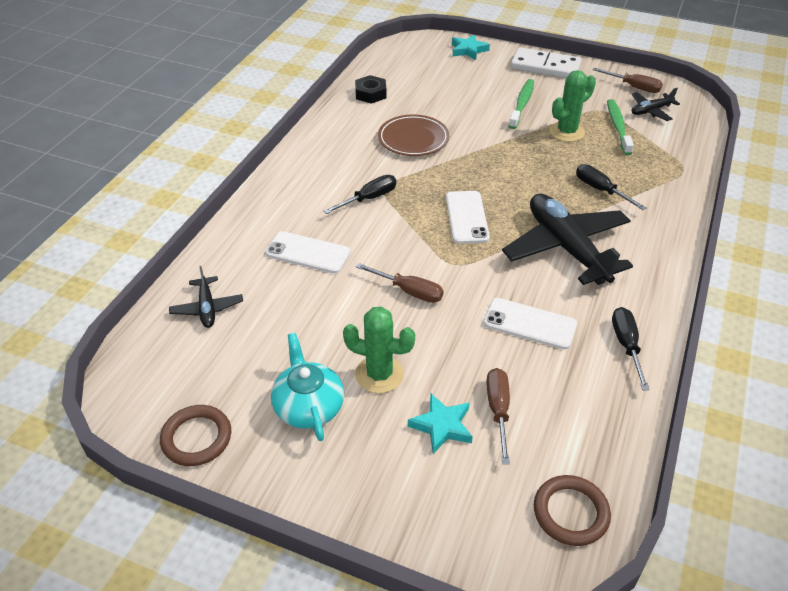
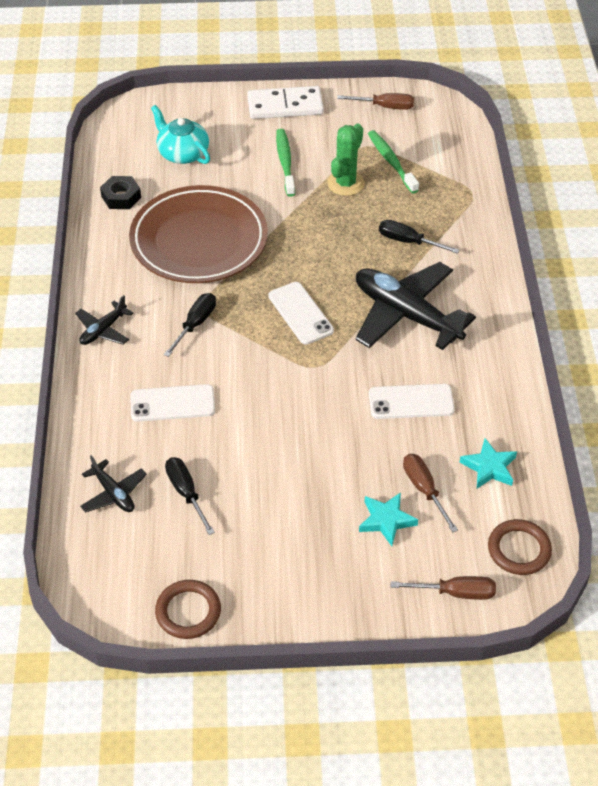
camera: 25 degrees left, 5 degrees up
turquoise teapot [271,333,344,441] -> turquoise teapot moved to [151,105,210,164]
green cactus [343,306,415,393] -> none
brown screwdriver [356,263,444,303] -> brown screwdriver moved to [391,576,496,600]
brown plate [378,114,449,156] -> brown plate [129,185,268,283], size x1.77
turquoise star [452,35,490,60] -> turquoise star moved to [459,438,517,488]
black screwdriver [612,307,649,390] -> black screwdriver moved to [165,457,215,535]
black plane [632,88,680,121] -> black plane moved to [75,295,133,345]

